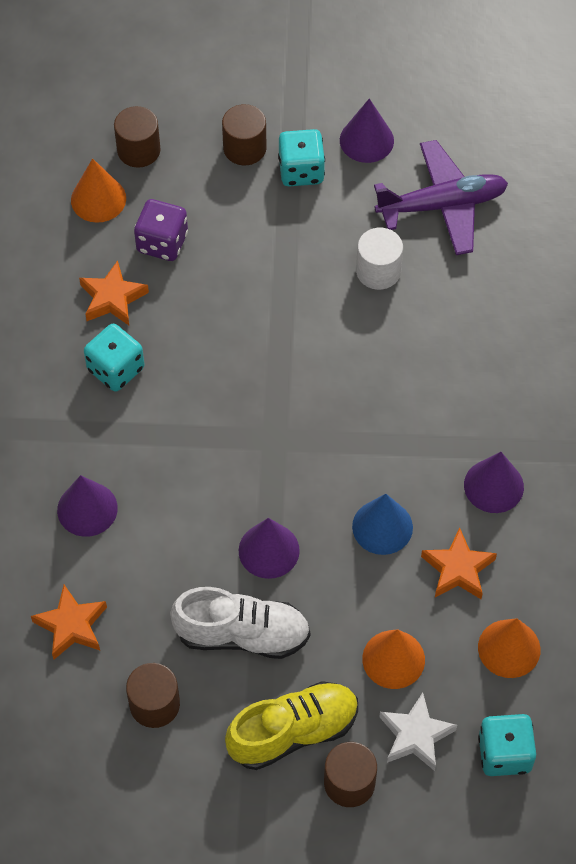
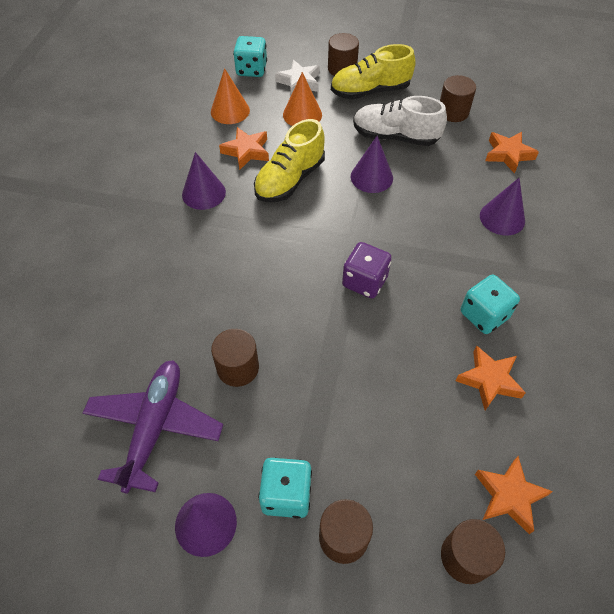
camera: 170 degrees left, 5 degrees down
orange cone [71,158,126,223] -> orange star [475,456,553,534]
purple dice [134,199,188,261] -> purple dice moved to [342,242,392,298]
blue cone [352,494,413,555] -> yellow shoe [254,119,325,202]
white cylinder [356,228,403,290] -> brown cylinder [211,329,259,387]
purple plane [374,140,508,255] -> purple plane turned 105 degrees clockwise [83,360,223,494]

